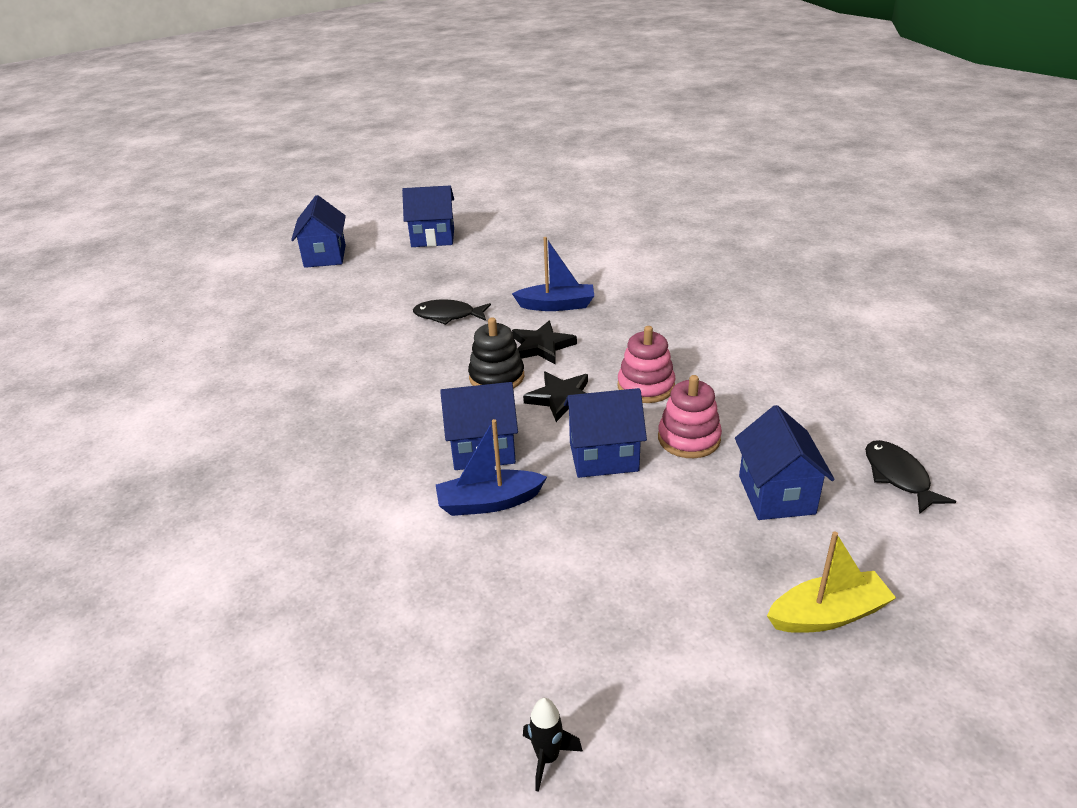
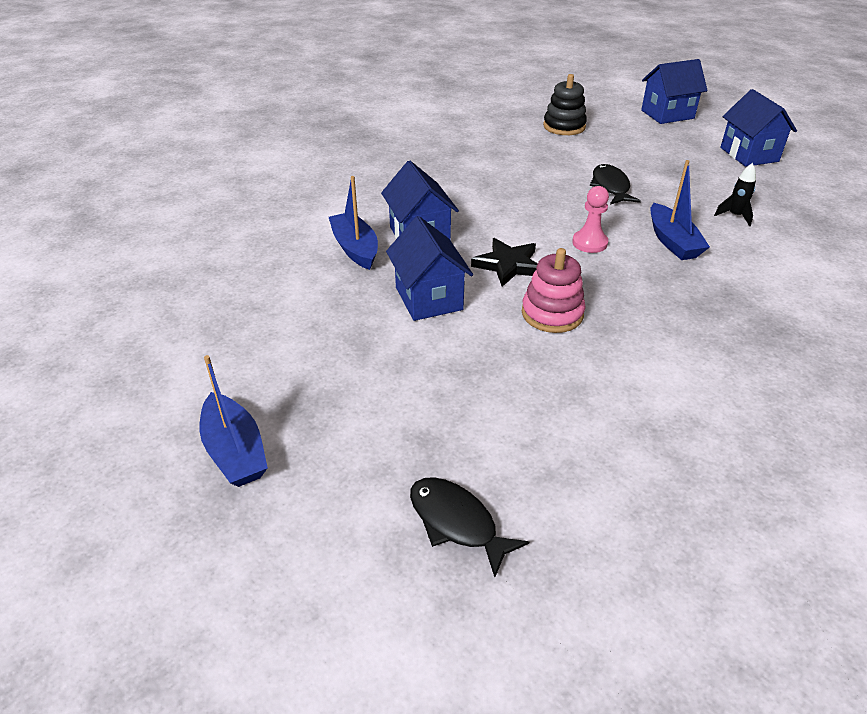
camera: 75 degrees right, 5 degrees up
black stacking toy [468,317,524,389] -> black stacking toy moved to [543,74,587,135]
black star [512,321,577,364] -> pink pawn [572,186,609,253]
black rocket [523,698,583,792] -> black rocket moved to [714,163,756,226]
pink stacking toy [658,375,722,458] -> none
blue house [735,405,835,520] -> none
yellow boat [767,531,896,633] -> blue boat [200,355,268,487]
black fish [865,440,956,514] -> black fish turned 105 degrees counterclockwise [410,477,529,577]

